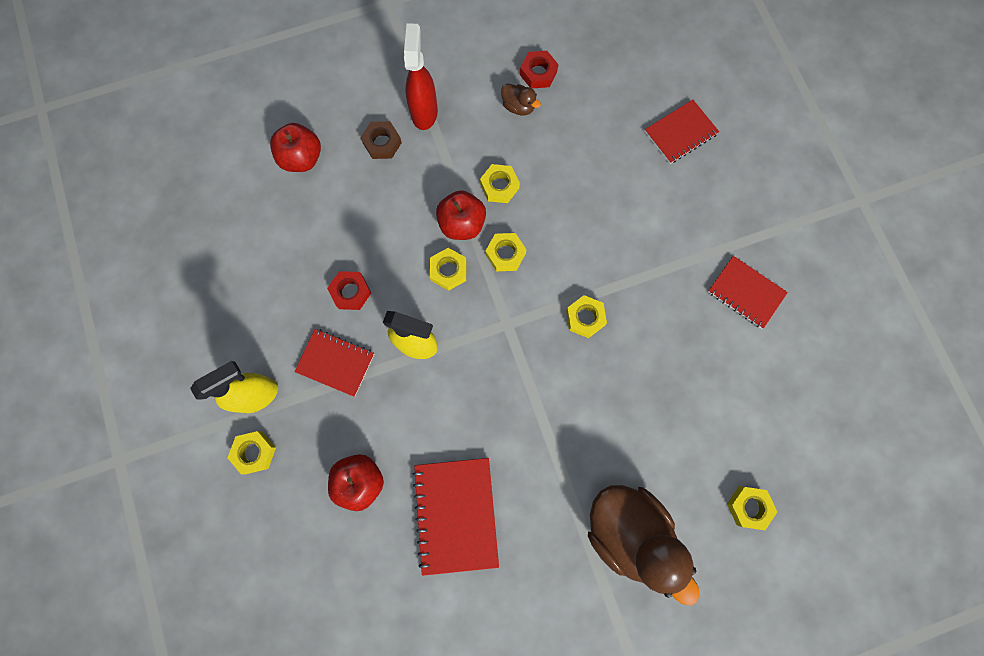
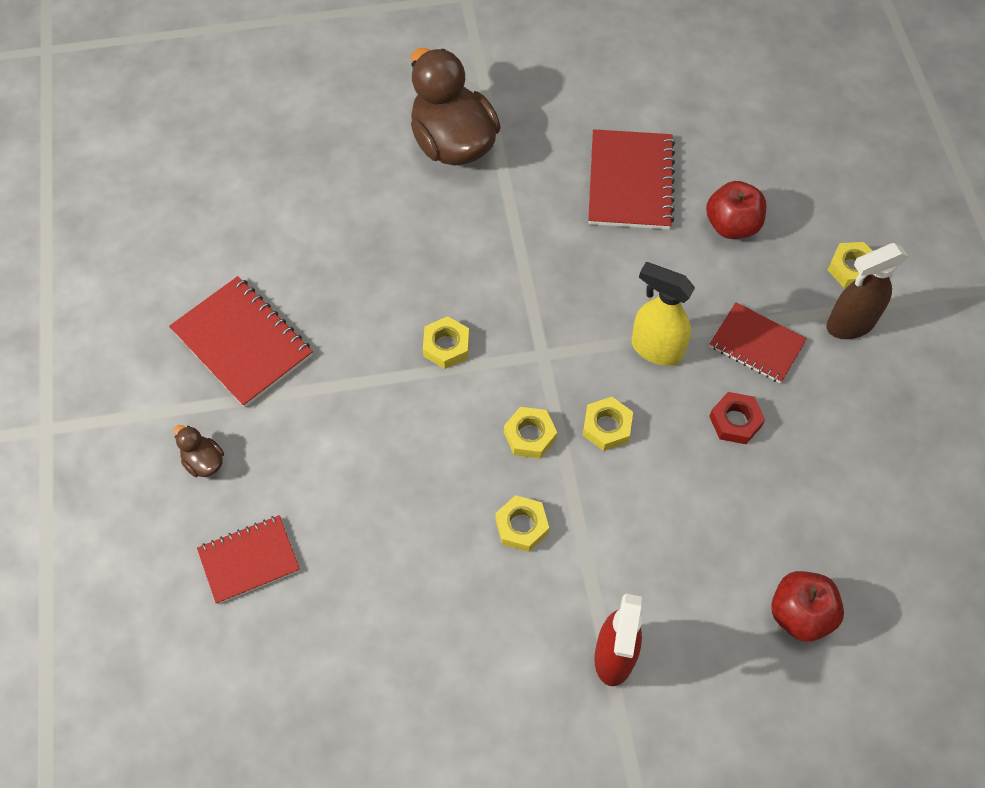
camera: 170 degrees left, 15 degrees down
yellow spray bottle [190,361,278,413] -> brown spray bottle [827,243,909,339]
brown nut [360,121,402,159] -> none
red apple [436,190,486,240] -> none
brown duck [501,84,541,115] -> brown duck moved to [174,425,224,477]
red nut [520,51,558,89] -> none
red notebook [708,256,788,329] -> red notebook [169,276,313,408], size x1.52
yellow nut [727,486,777,530] -> none

